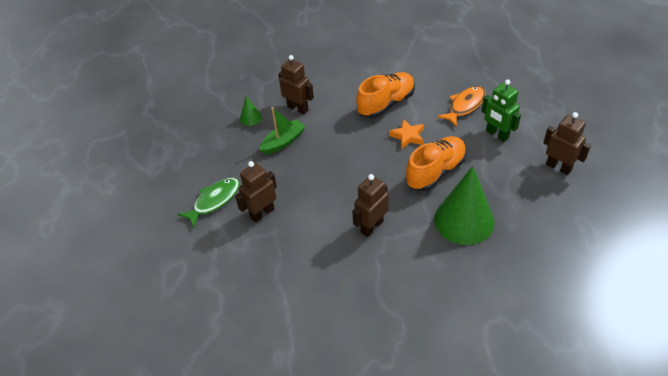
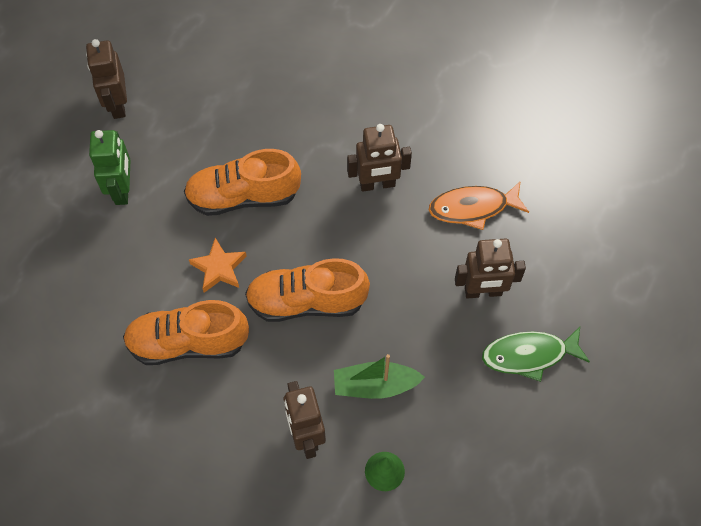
camera: 145 degrees left, 15 degrees up
green cone [434,166,495,245] -> none
orange fish [437,86,486,127] -> orange fish moved to [429,181,529,230]
none -> orange shoe [245,258,370,322]

